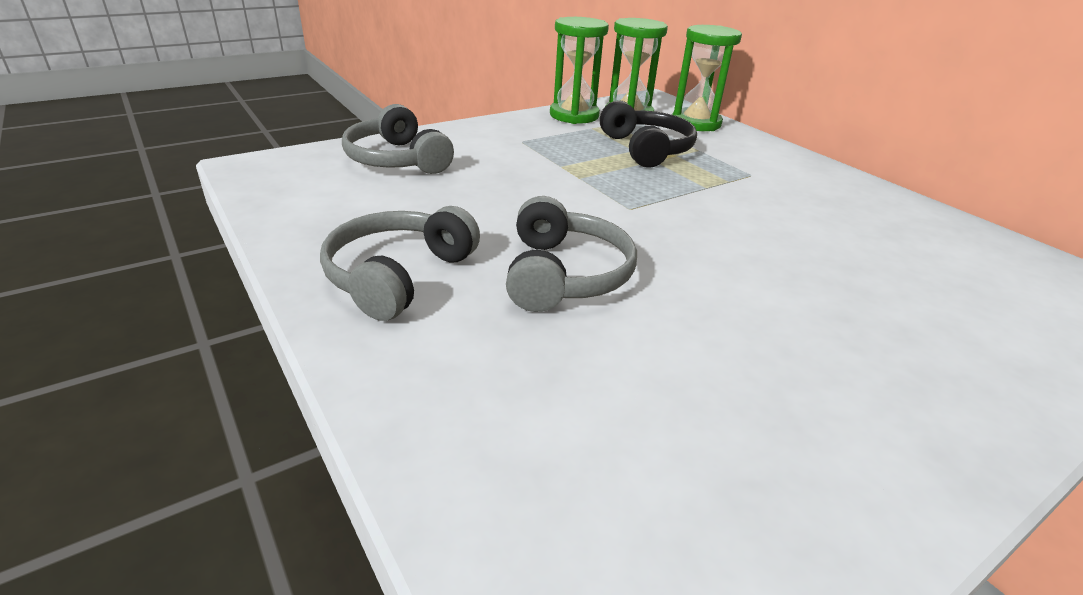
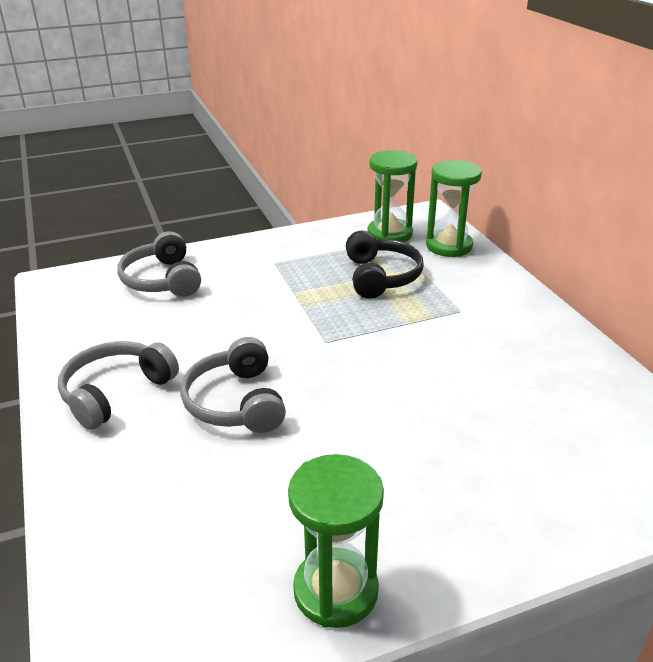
camera: 15 degrees right, 0 degrees up
grey headphones [506,196,637,312] -> grey headphones turned 150 degrees clockwise [180,337,286,433]
green hourglass [550,17,609,124] -> green hourglass moved to [288,454,384,628]

